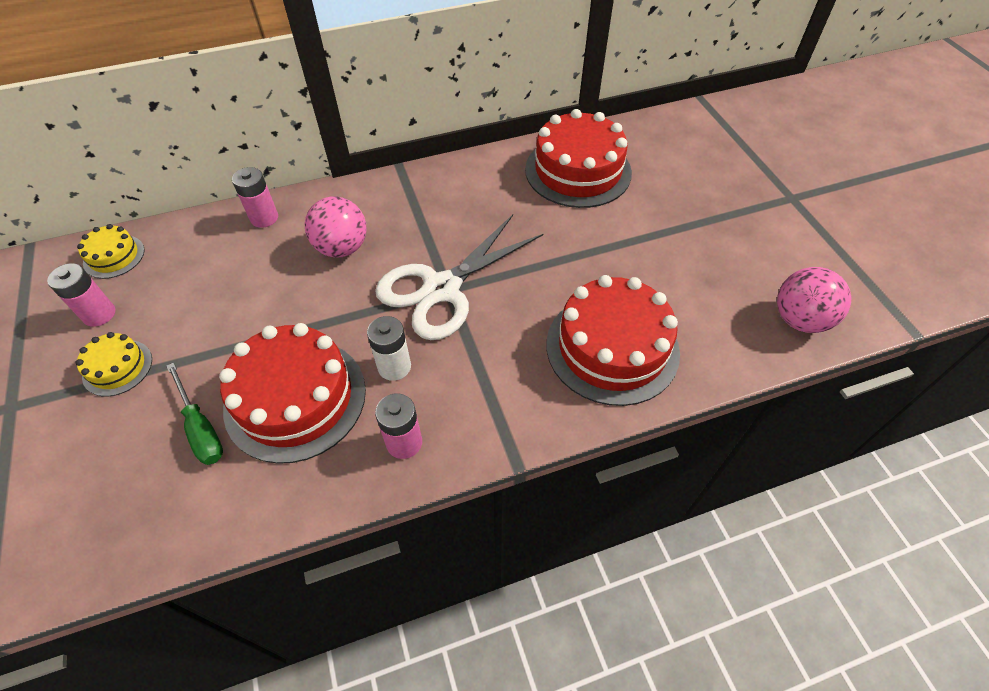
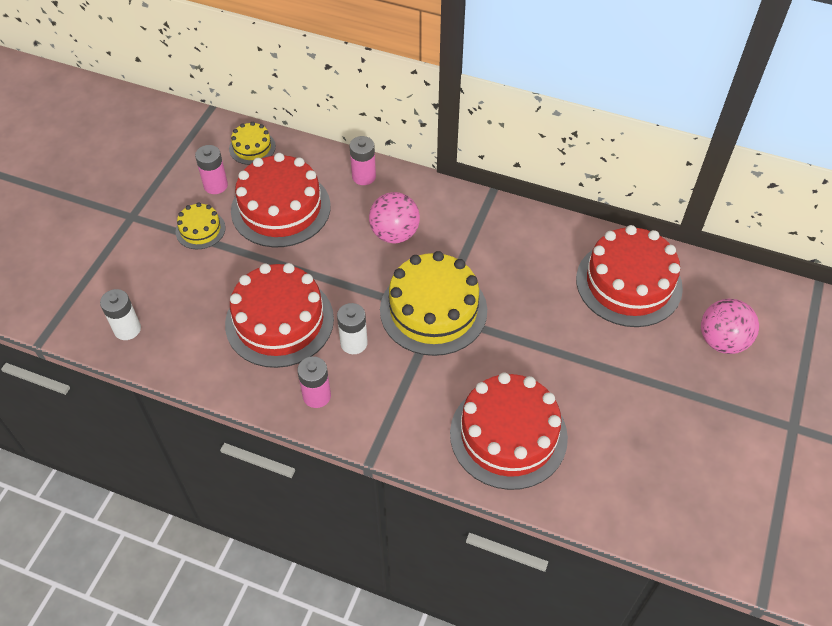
camera: 40 degrees right, 0 degrees up
green screwdriver [166,363,223,465] -> none
white scissors [375,214,544,340] -> yellow cake [380,251,487,356]
pink ball [777,267,852,333] -> pink ball moved to [701,299,759,354]
none -> white battery [100,289,141,340]
none -> red cake [231,153,331,247]

